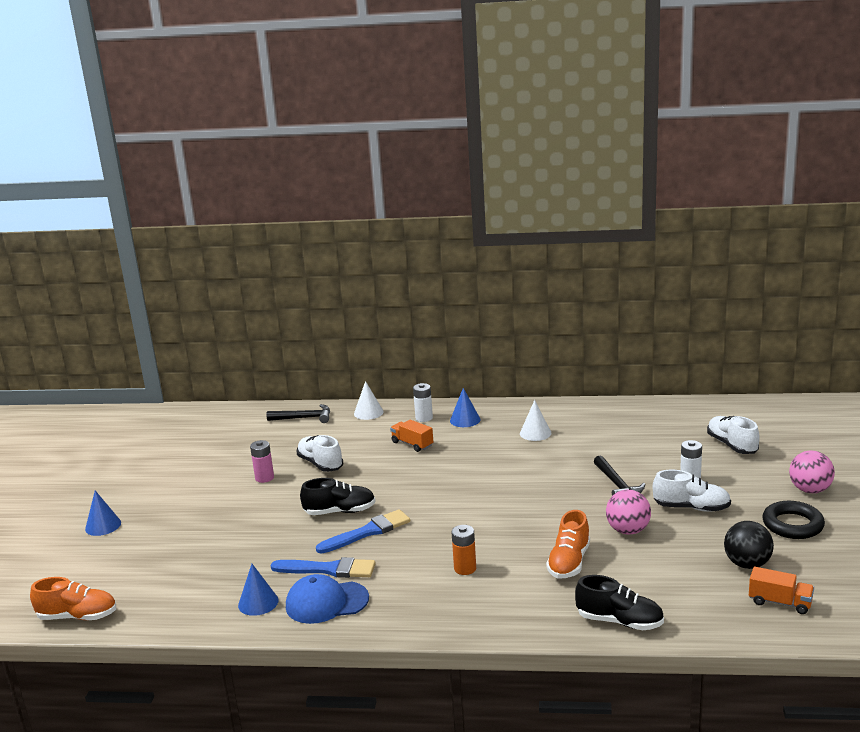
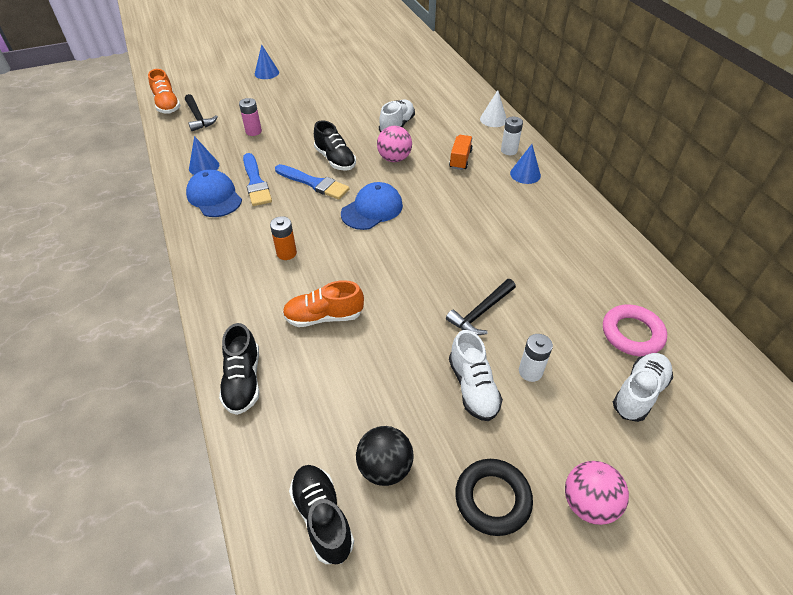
camera: 60 degrees right, 25 degrees up
pink battery [250,440,274,483] -> pink battery moved to [239,98,262,136]
black hammer [266,404,330,423] -> black hammer moved to [185,94,218,131]
white cone [520,400,552,441] -> none
pink ball [606,490,651,534] -> pink ball moved to [377,126,412,162]
orange truck [749,567,814,614] -> black shoe [289,465,354,564]
none -> blue cap [341,182,403,230]
none -> pink ring [603,304,667,357]

